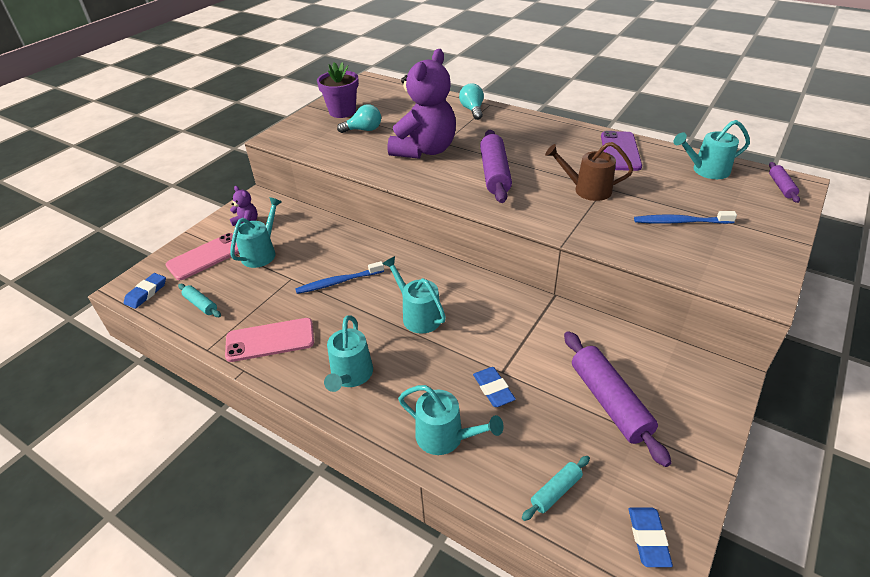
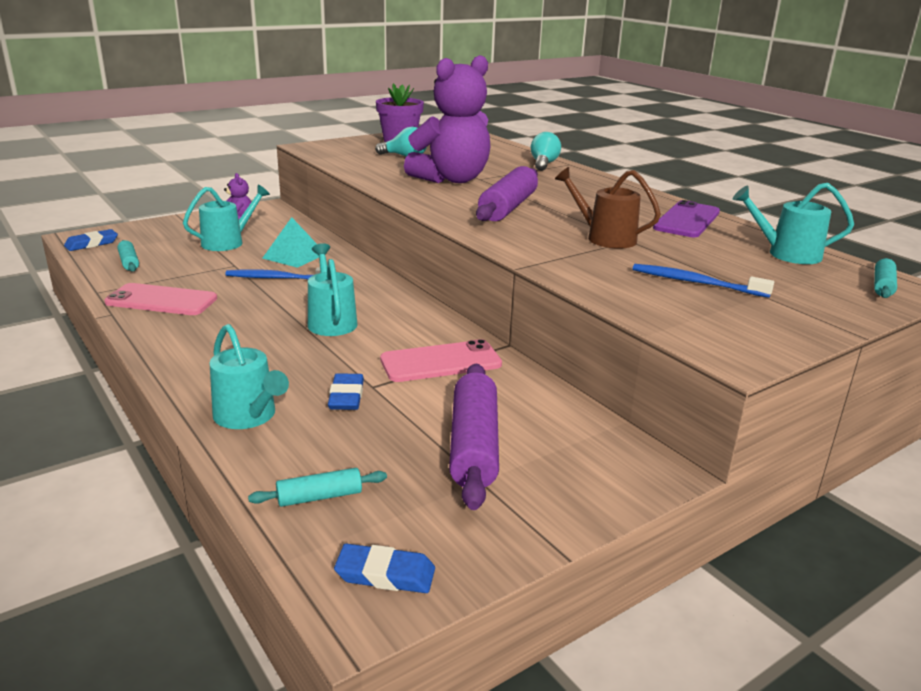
camera: 20 degrees right, 15 degrees down
pink phone [165,233,239,280] -> pink phone moved to [380,339,502,382]
turquoise watering can [324,315,373,392] -> none
blue eraser [629,507,673,567] -> blue eraser turned 75 degrees clockwise [334,544,435,593]
purple rolling pin [769,162,800,203] -> turquoise rolling pin [874,258,897,298]
none -> turquoise pyramid [262,217,319,268]

